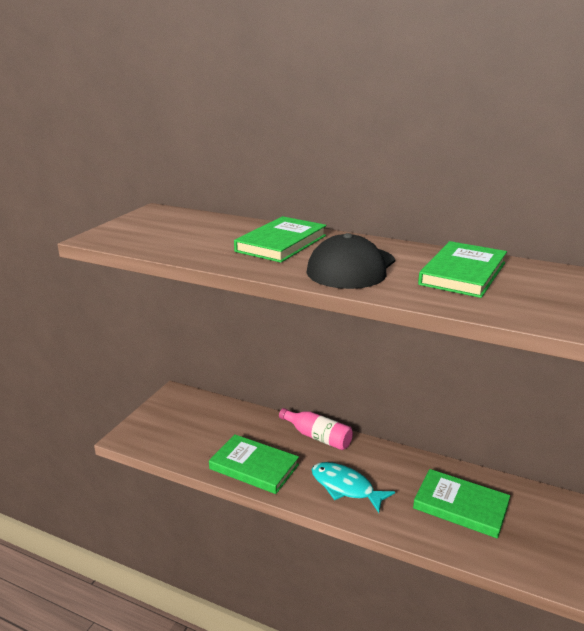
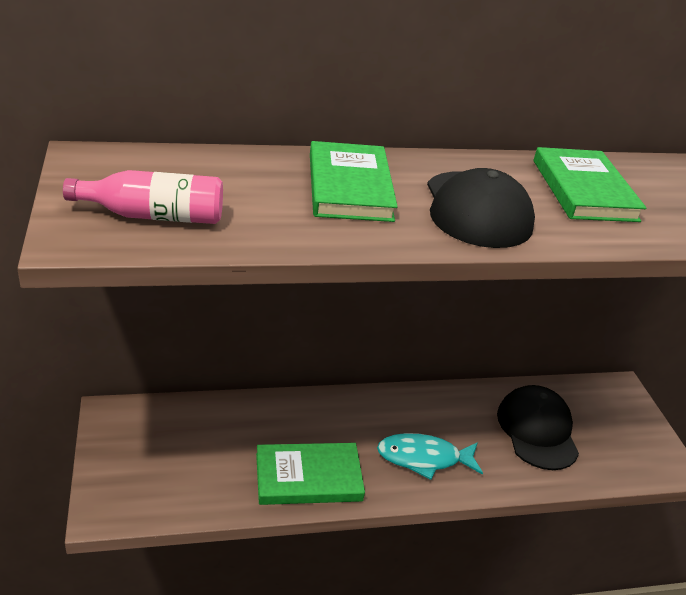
camera: 40 degrees left, 10 degrees up
pink bottle [279,408,353,450] -> pink bottle moved to [63,170,223,224]
green book [413,469,510,539] -> black cap [497,385,579,470]

